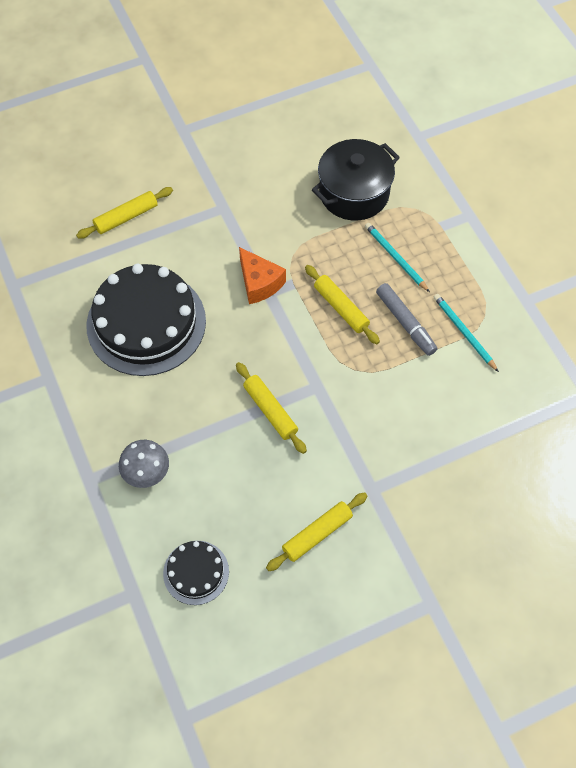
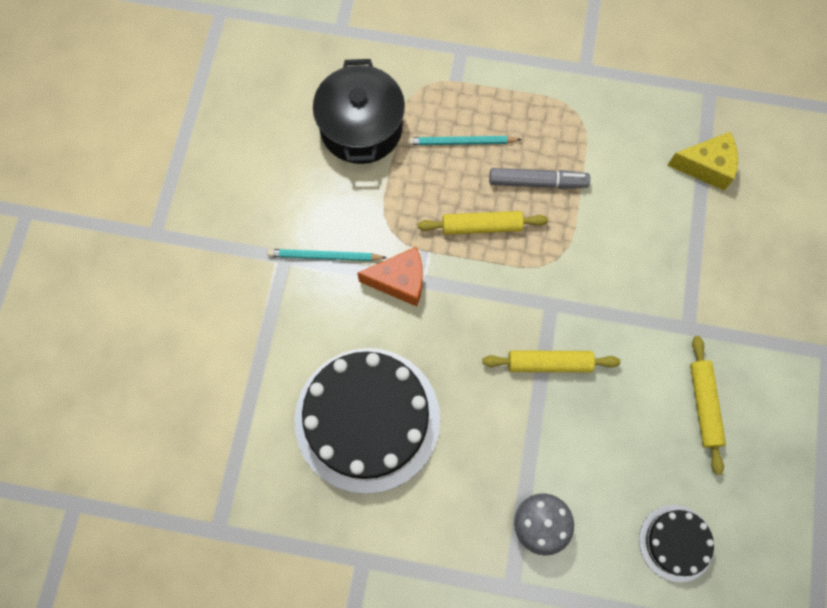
camera: 55 degrees left, 10 degrees up
yellow rolling pin [76,187,173,239] -> none
turquoise pencil [434,294,499,372] -> turquoise pencil moved to [267,249,387,261]
none -> yellow cheese [668,132,738,190]

